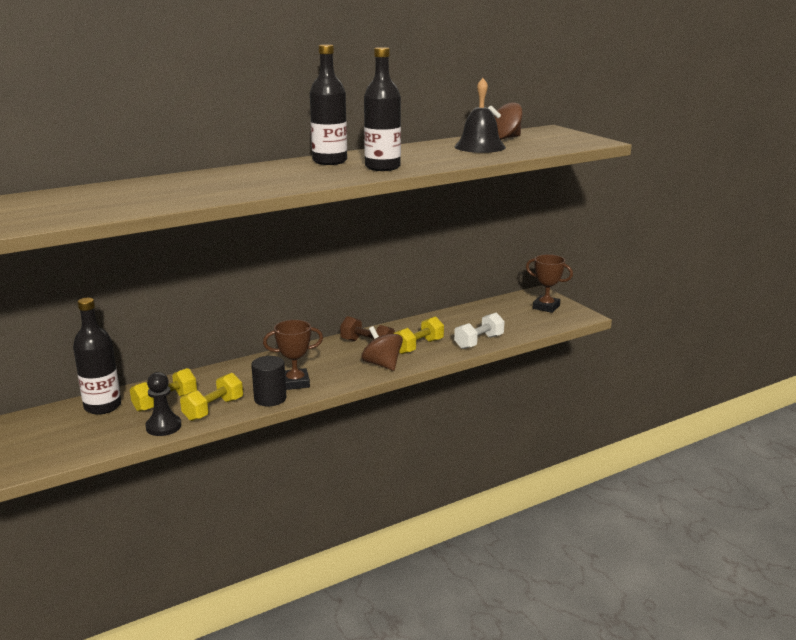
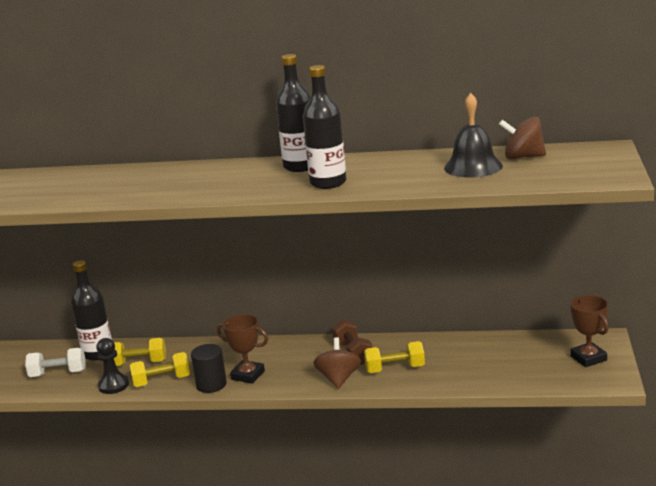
camera: 40 degrees right, 0 degrees up
white dumbbell [454,313,505,349] -> white dumbbell moved to [25,348,86,377]

